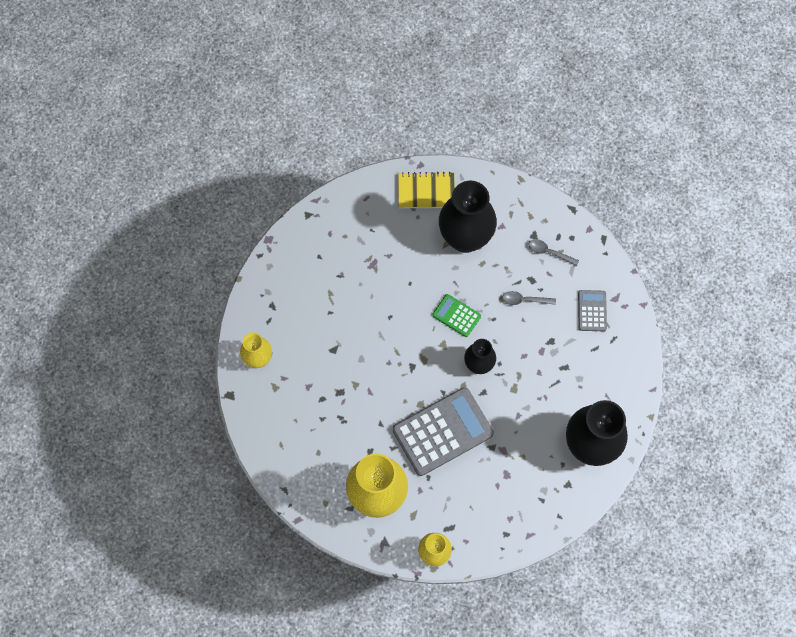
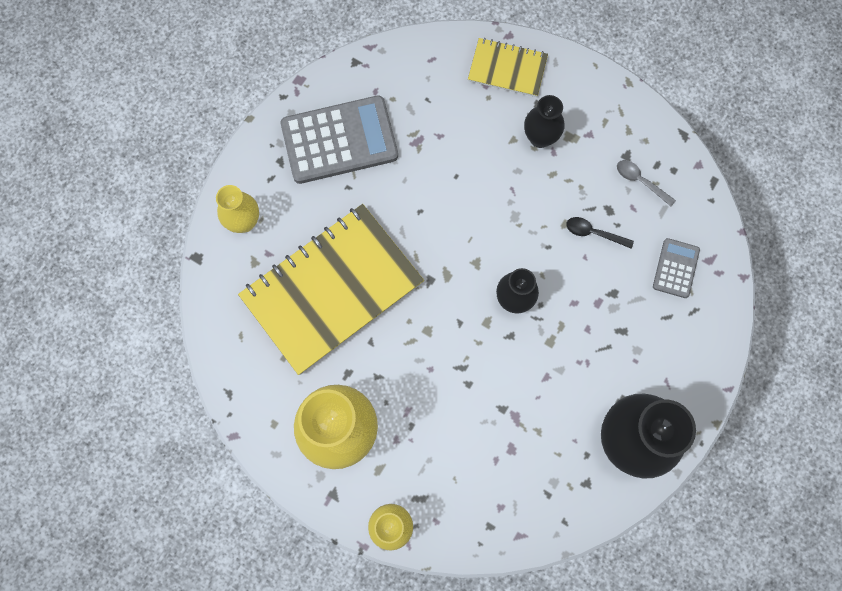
camera: 15 degrees right, 5 degrees up
grey calculator [392,387,494,476] -> grey calculator moved to [281,95,398,184]
green calculator [432,294,481,337] -> none
black vase [439,181,497,253] -> black vase [524,95,564,148], size x0.54
grey spoon [502,291,556,305] -> black spoon [566,217,634,249]
none -> yellow notebook [238,204,424,375]

